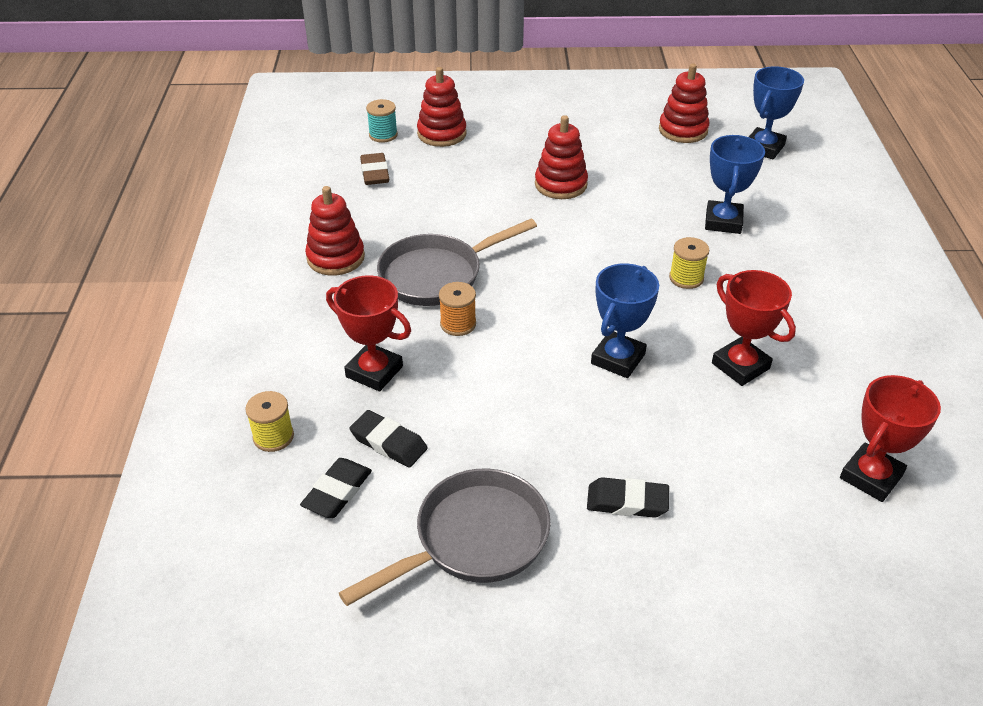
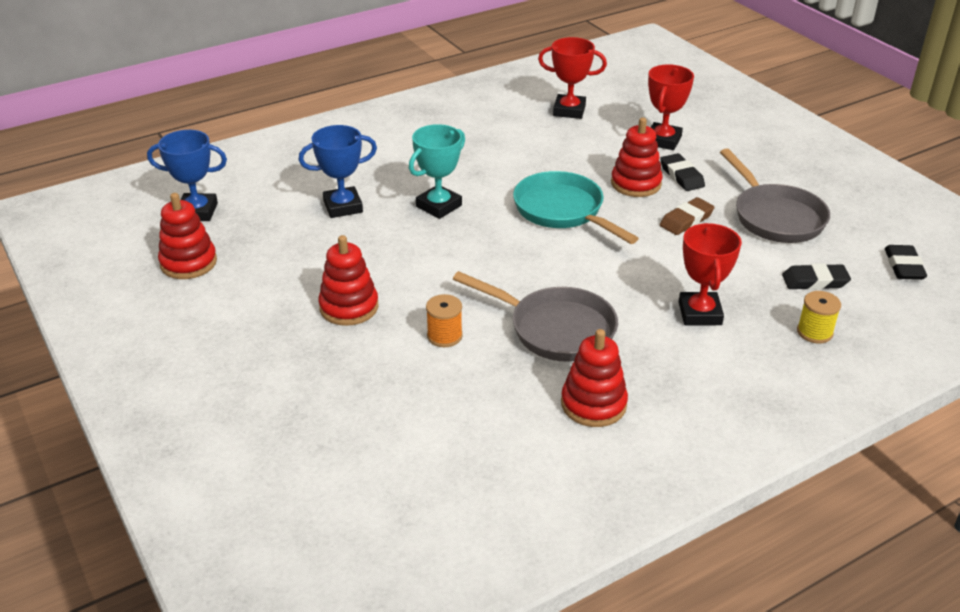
camera: 120 degrees left, 5 degrees down
grey pan [339,468,551,606] -> grey pan turned 135 degrees counterclockwise [720,148,830,243]
black eraser [349,410,427,468] -> black eraser moved to [885,245,927,280]
brown eraser [360,153,389,185] -> brown eraser moved to [660,197,715,235]
turquoise spool [366,99,398,143] -> none
red stacking toy [417,67,467,147] -> red stacking toy moved to [611,118,663,197]
orange spool [439,282,476,336] -> orange spool moved to [426,294,463,347]
blue trophy [591,263,659,378] -> turquoise pan [513,171,639,244]
yellow spool [669,237,709,289] -> turquoise trophy [409,124,465,219]
red trophy [712,270,796,386] -> red trophy moved to [648,64,694,150]

